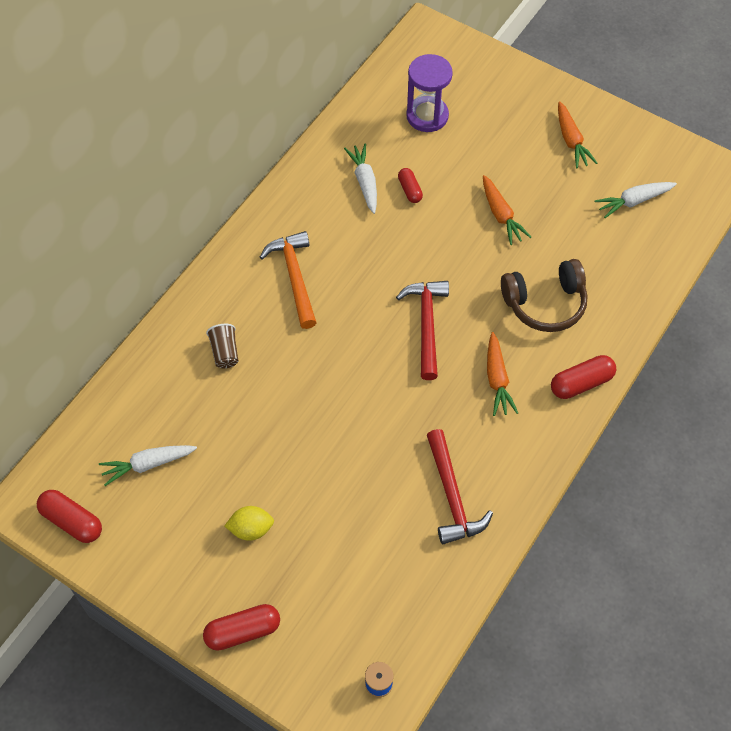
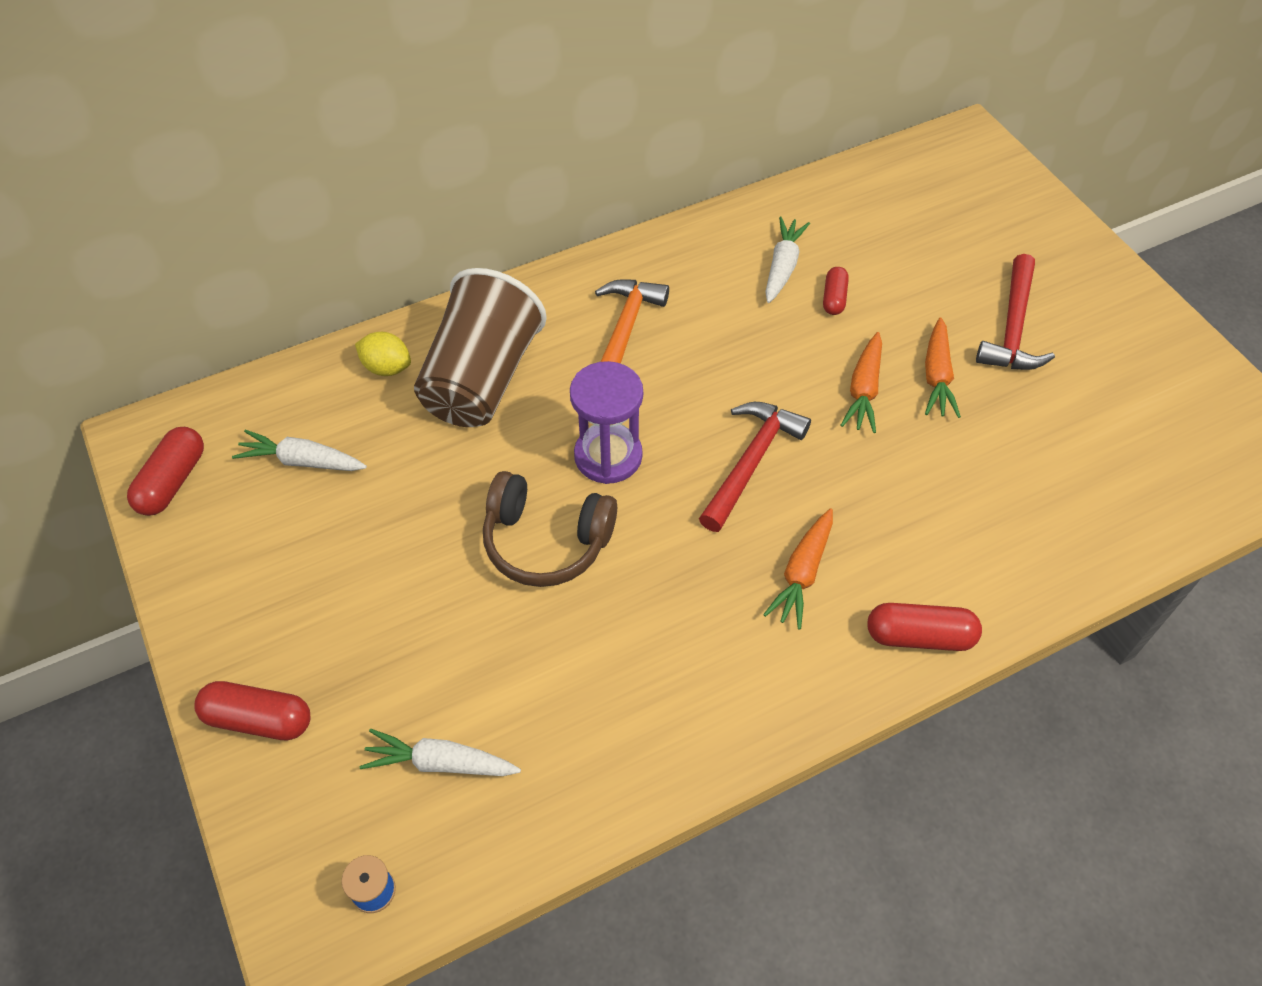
camera: 30 degrees right, 5 degrees down
red capsule [37,490,102,543] -> red capsule turned 45 degrees clockwise [127,427,204,516]
brown cup [206,324,238,368] -> brown cup [414,268,547,427], size x2.49
yellow lemon [225,506,274,541] -> yellow lemon moved to [355,332,411,376]
purple hourglass [406,54,453,132] -> purple hourglass moved to [570,361,643,484]
red hammer [427,429,493,544] -> red hammer moved to [976,254,1055,370]
brown headphones [501,259,587,332] -> brown headphones moved to [483,471,617,587]
orange carrot [558,102,597,168] -> orange carrot moved to [840,332,882,433]
white carrot [594,182,677,218] -> white carrot moved to [360,729,521,776]

